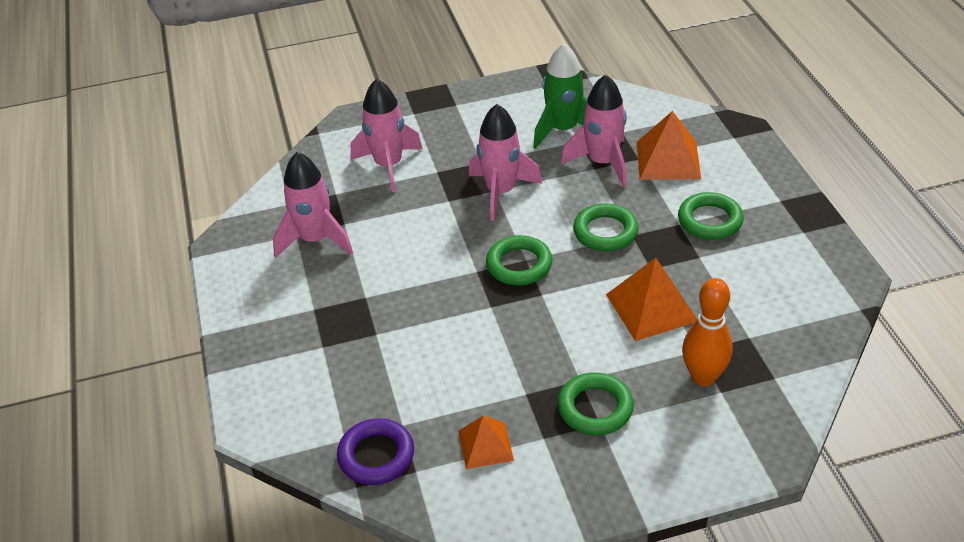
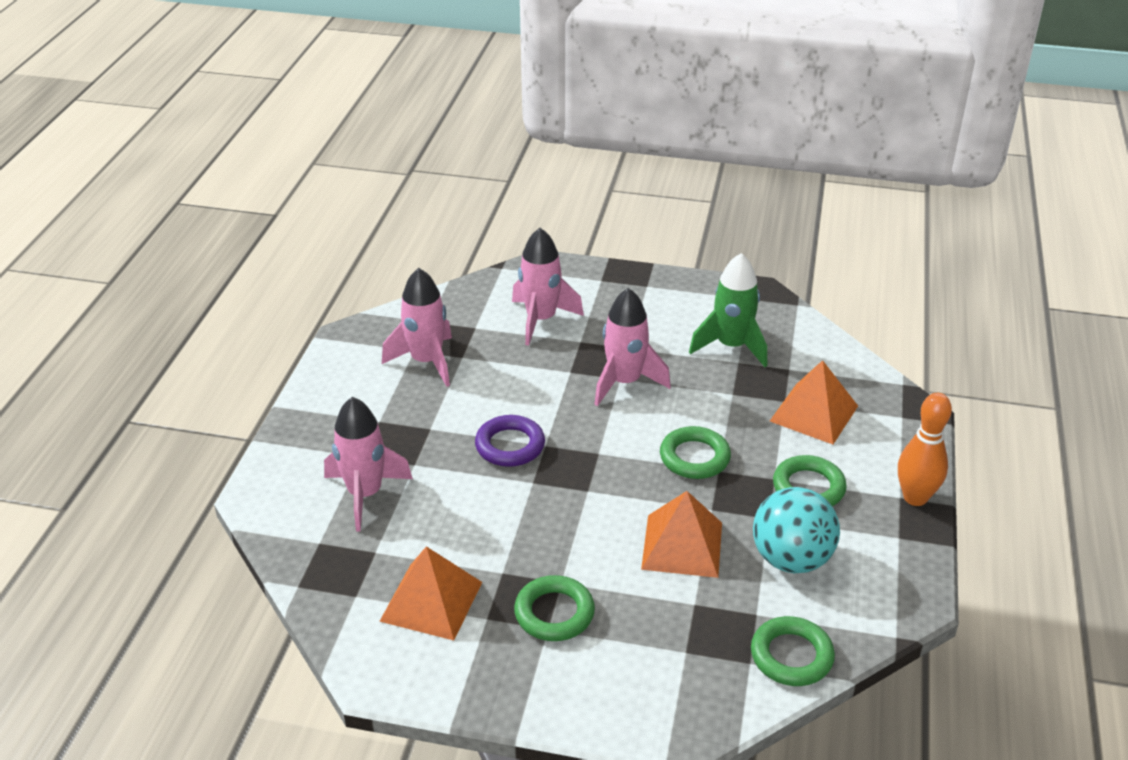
camera: 25 degrees right, 5 degrees down
purple ring [337,418,414,485] -> purple ring moved to [475,415,545,467]
orange pyramid [458,415,514,469] -> orange pyramid [379,546,482,640], size x1.59
green ring [486,235,552,286] -> green ring moved to [751,616,835,686]
pink rocket [561,74,627,187] -> pink rocket moved to [324,397,413,531]
orange bowling pin [682,278,733,386] -> orange bowling pin moved to [898,393,952,506]
none -> turquoise ball [753,487,840,573]

